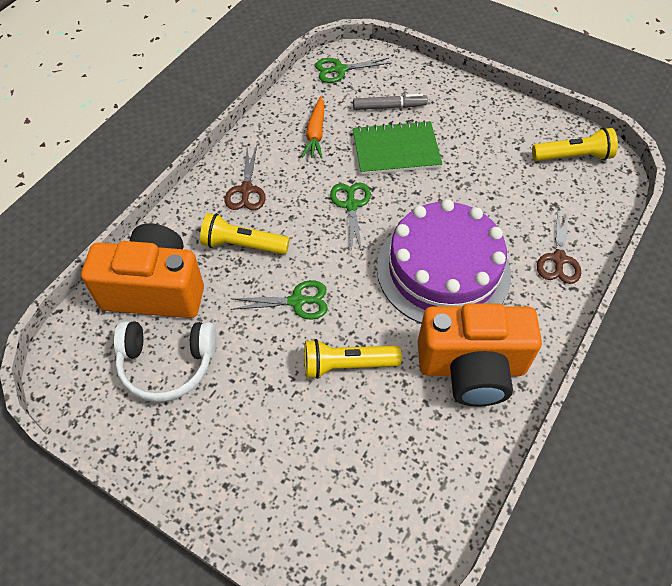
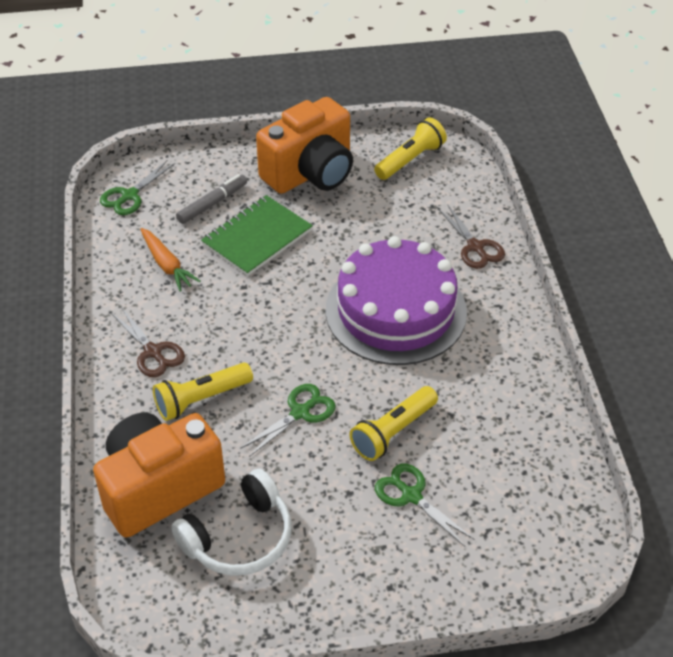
camera: 40 degrees left, 10 degrees down
green scissors [330,182,371,253] -> green scissors moved to [375,464,475,547]
orange camera [418,303,542,406] -> orange camera moved to [256,97,353,194]

